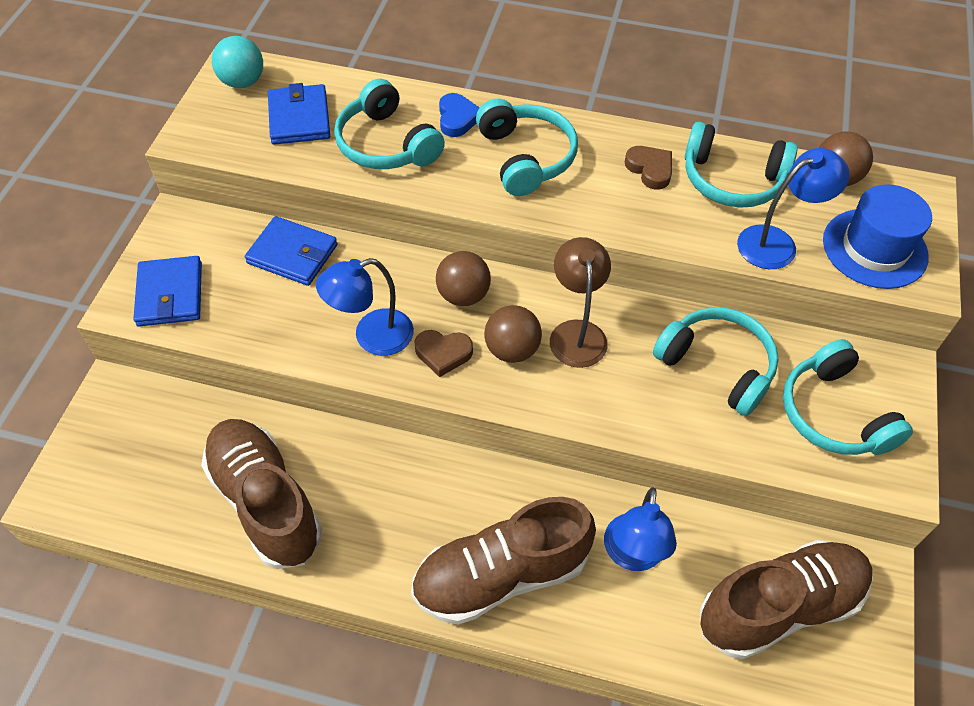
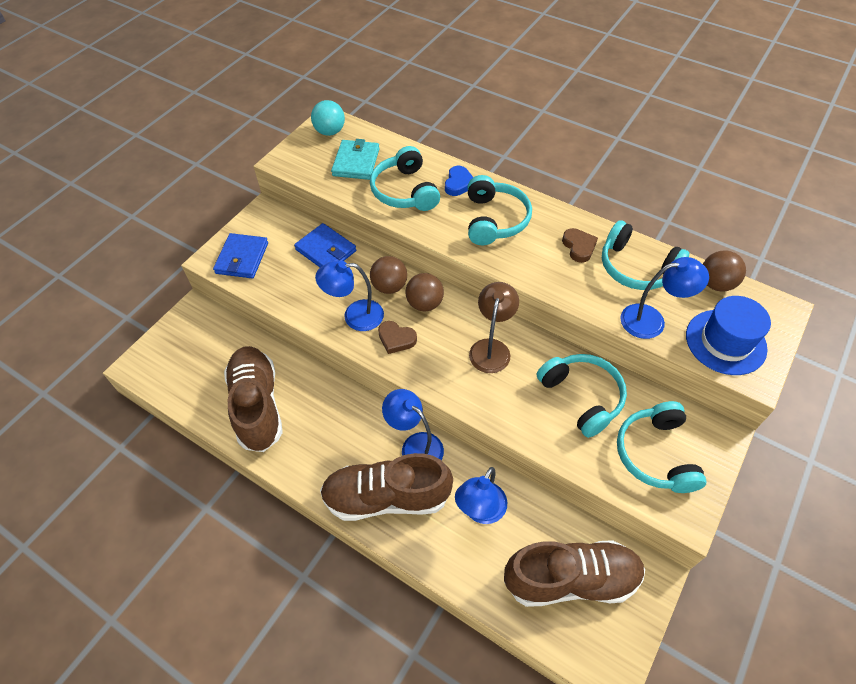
camera: 20 degrees right, 0 degrees up
blue wallet [268,83,330,145] -> turquoise wallet [331,139,380,180]
brown ball [484,305,542,363] -> brown ball moved to [370,256,407,294]
none -> blue lamp [382,389,444,460]

